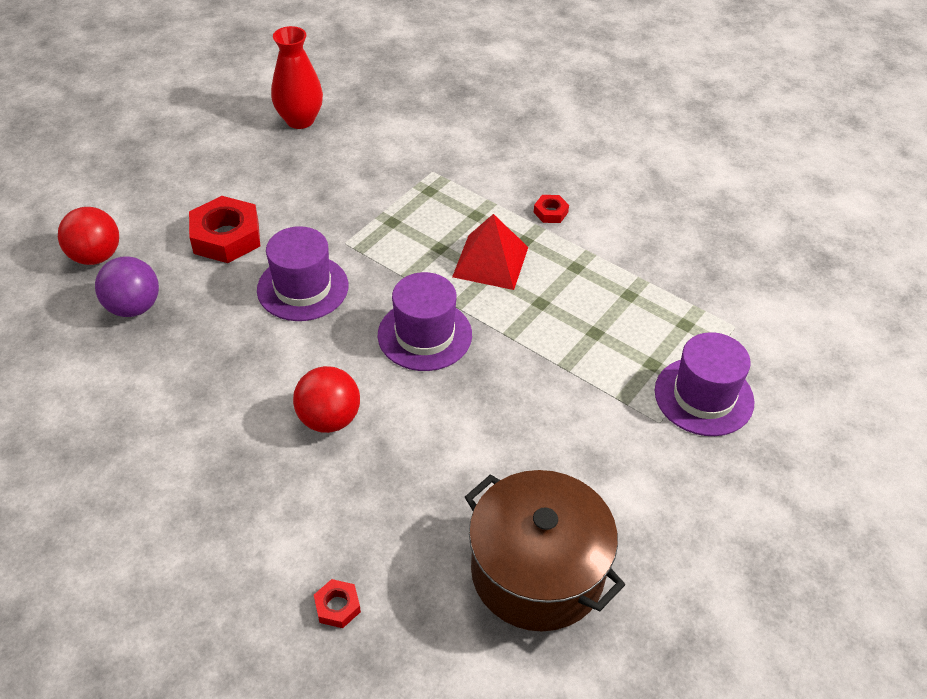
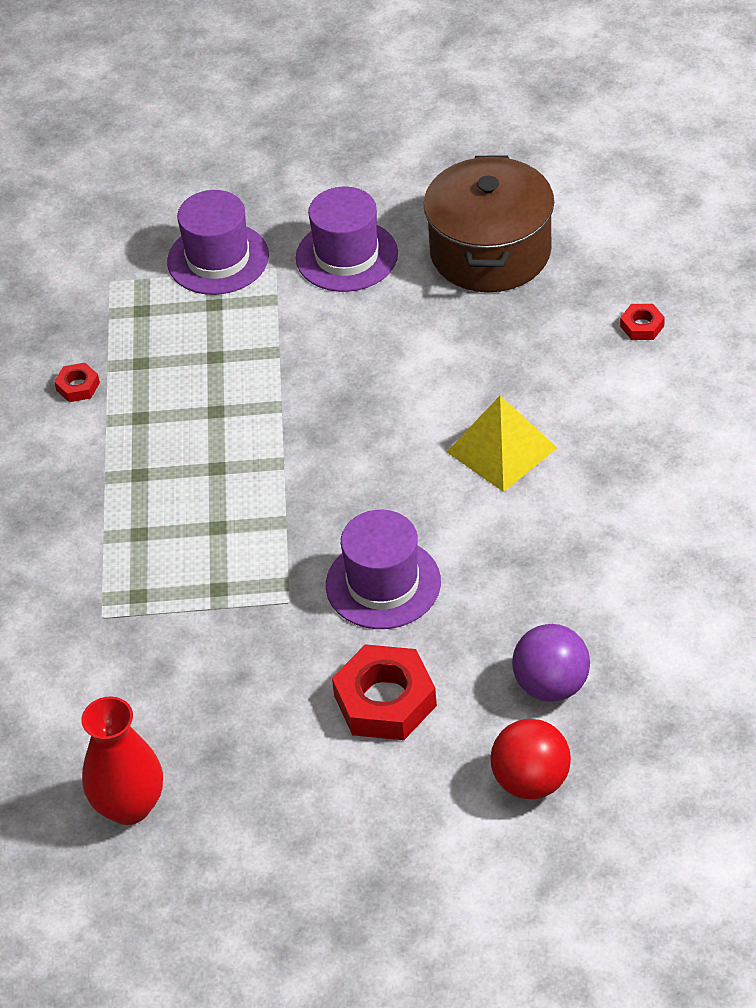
camera: 125 degrees left, 0 degrees up
red ball [293,366,360,433] -> yellow pyramid [447,396,557,492]
purple hat [378,272,472,371] -> purple hat moved to [296,187,398,292]
red pyramid [452,214,528,290] -> none
red nut [533,195,569,223] -> red nut moved to [54,363,100,402]

